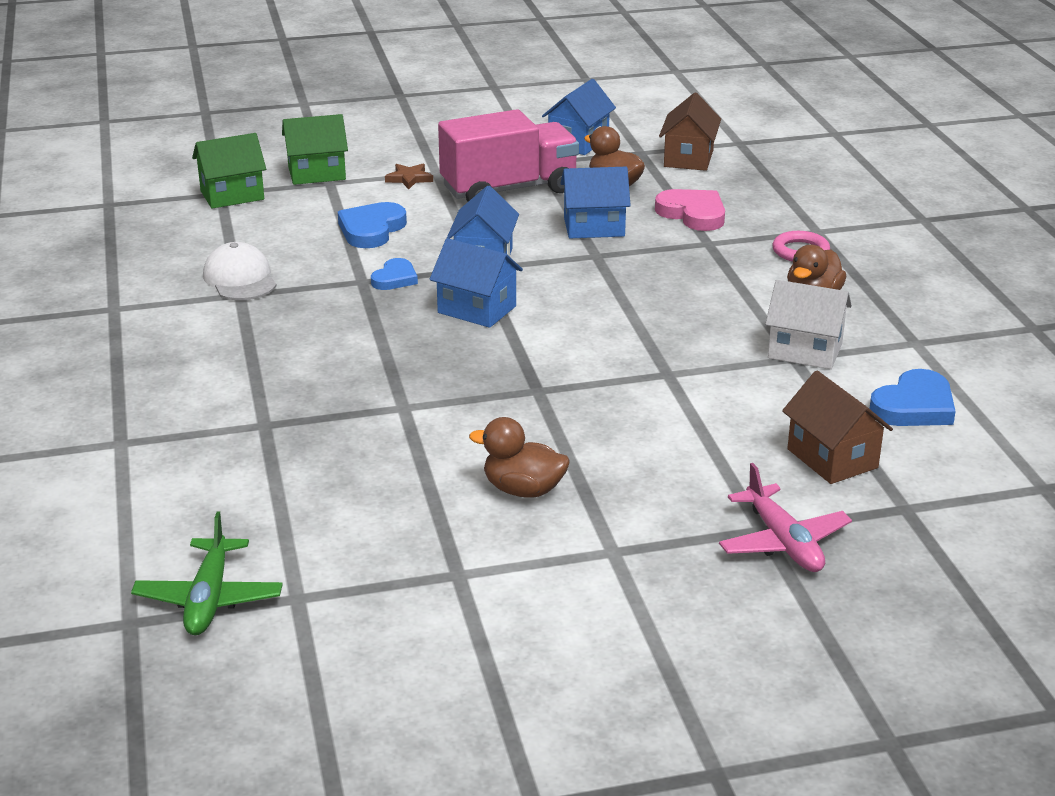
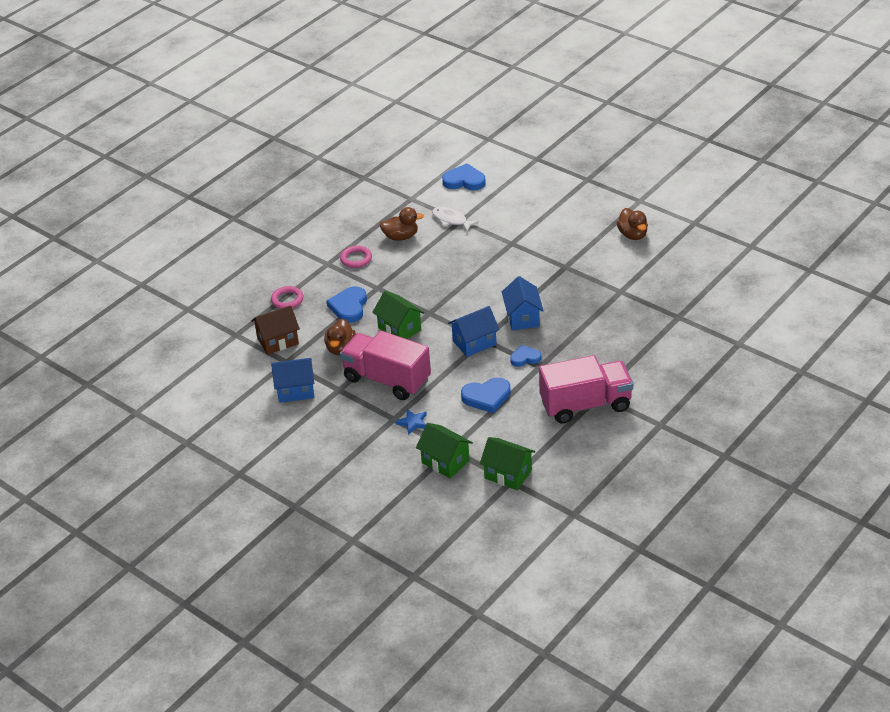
camera: 125 degrees left, 10 degrees up
green plane [131,512,283,635] -> none
white cap [203,242,277,300] -> pink truck [539,355,633,424]
brown star [385,164,433,190] -> blue star [396,409,427,435]
blue house [560,167,631,238] -> green house [372,291,424,339]
pink heart [655,189,725,231] -> blue heart [326,286,367,323]
pink plane [719,463,852,572] -> none
white house [765,280,852,369] -> white fish [432,207,479,232]
brown house [782,371,893,484] -> none
none -> pink ring [271,286,304,309]

